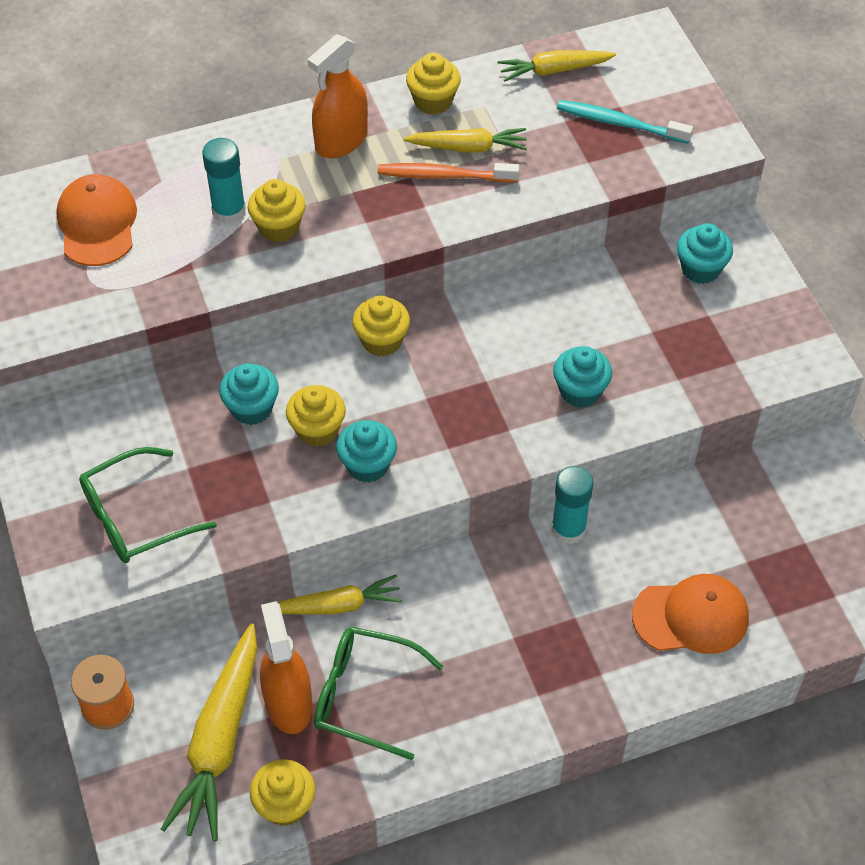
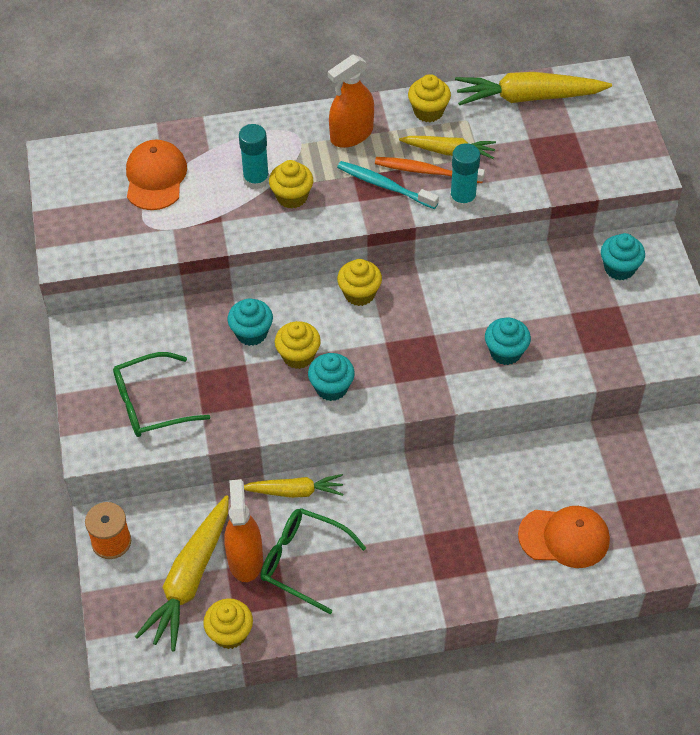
camera: 10 degrees right, 0 degrees up
yellow carrot [498,50,616,82] -> yellow carrot [455,72,612,105], size x1.65
turquoise glue stick [551,466,593,544] -> turquoise glue stick moved to [450,143,480,210]
turquoise toothbrush [557,100,693,144] -> turquoise toothbrush moved to [337,161,439,209]

